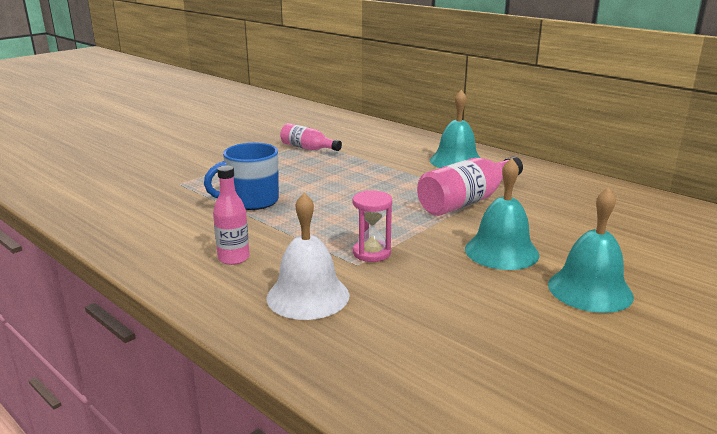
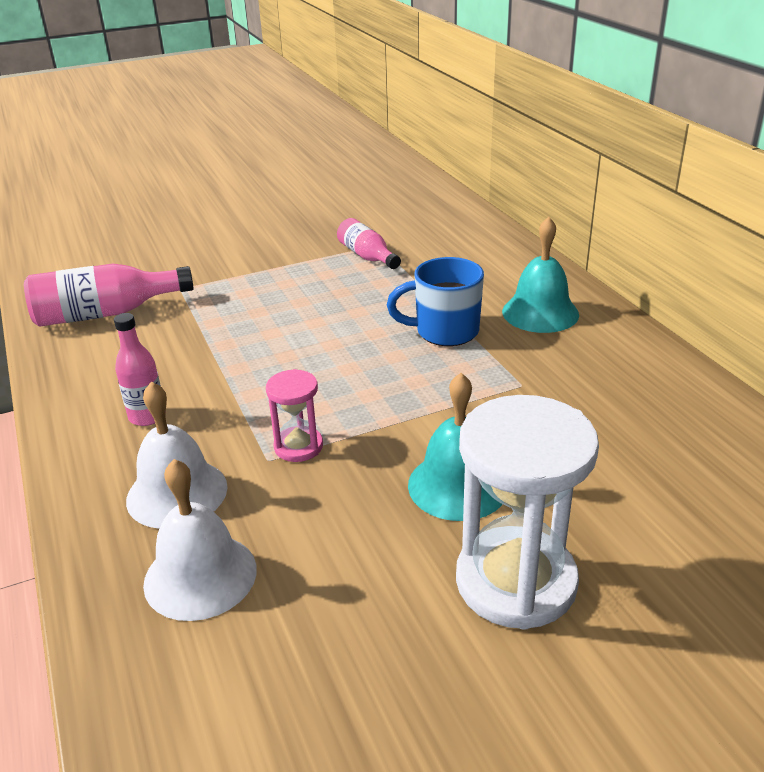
camera: 25 degrees right, 10 degrees up
blue mug [204,143,279,210] -> blue mug moved to [387,257,484,346]
pink bottle [417,157,523,216] -> pink bottle moved to [24,264,194,327]
turquoise bell [548,187,634,313] -> white hourglass [456,395,599,630]
none -> white bell [143,459,257,621]

